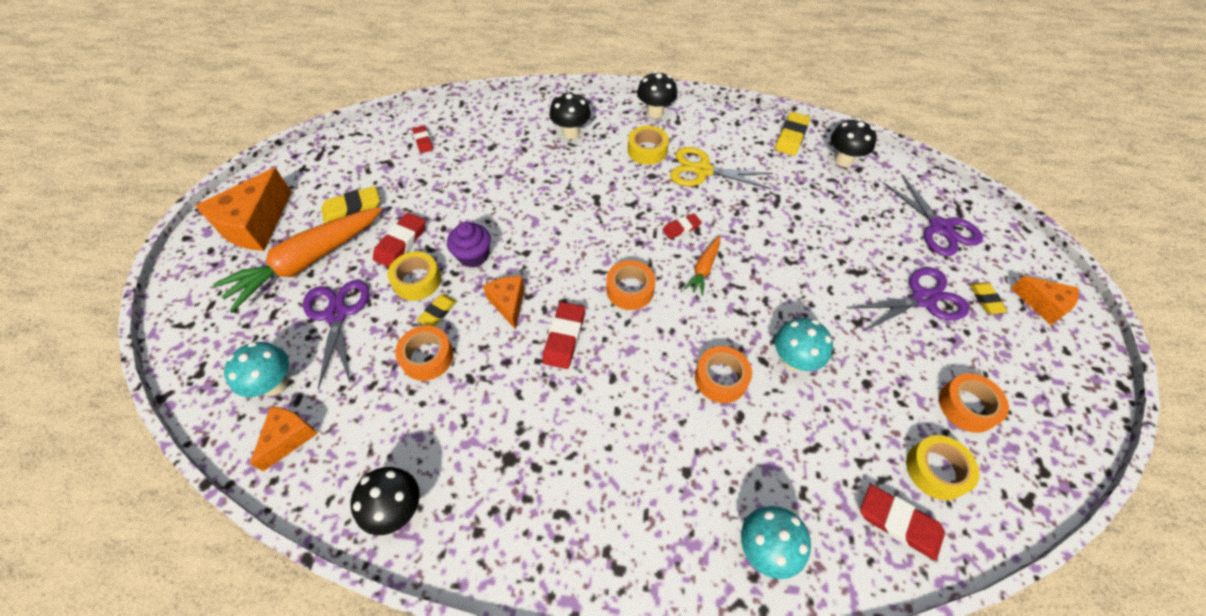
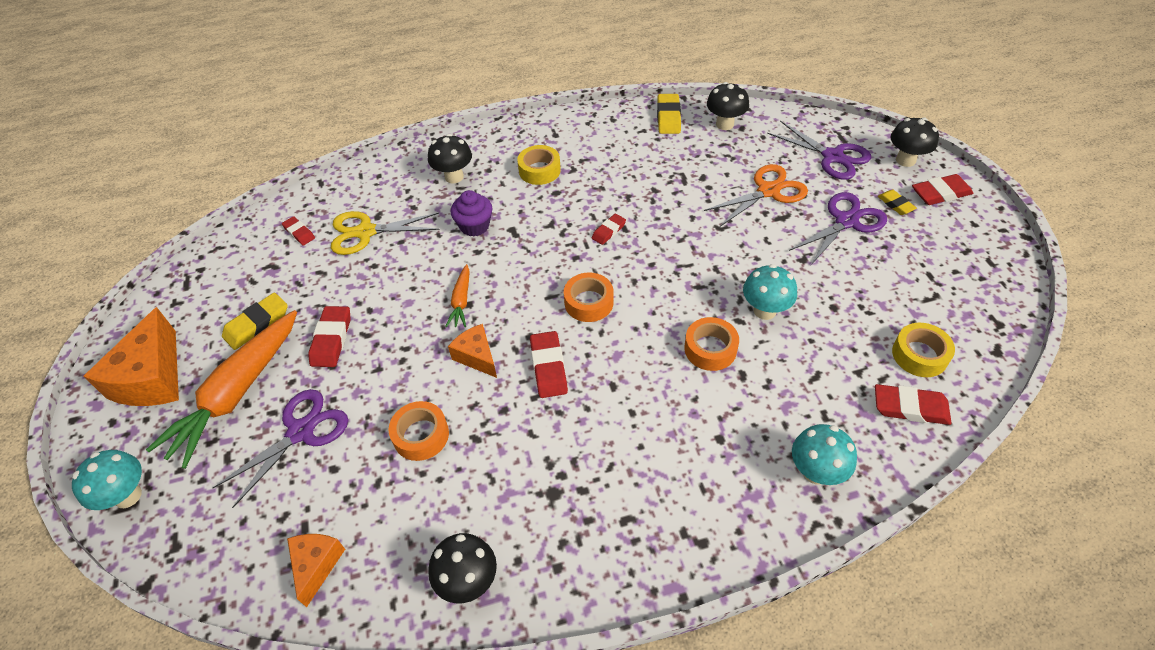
camera: 20 degrees left, 5 degrees down
turquoise mushroom [224,342,289,397] -> turquoise mushroom moved to [72,450,142,510]
purple scissors [303,280,369,389] -> purple scissors turned 75 degrees clockwise [213,389,348,508]
yellow tape [388,252,441,301] -> none
yellow eraser [417,295,457,326] -> none
purple cupcake [447,222,491,268] -> purple cupcake moved to [451,190,492,237]
black mushroom [637,71,677,118] -> black mushroom moved to [891,117,939,167]
yellow scissors [670,147,773,189] -> yellow scissors moved to [331,211,440,255]
orange carrot [684,235,720,296] -> orange carrot moved to [445,264,470,327]
orange tape [939,373,1009,433] -> none
orange cheese [1011,276,1079,325] -> red eraser [912,174,974,205]
none -> orange scissors [704,164,808,226]

